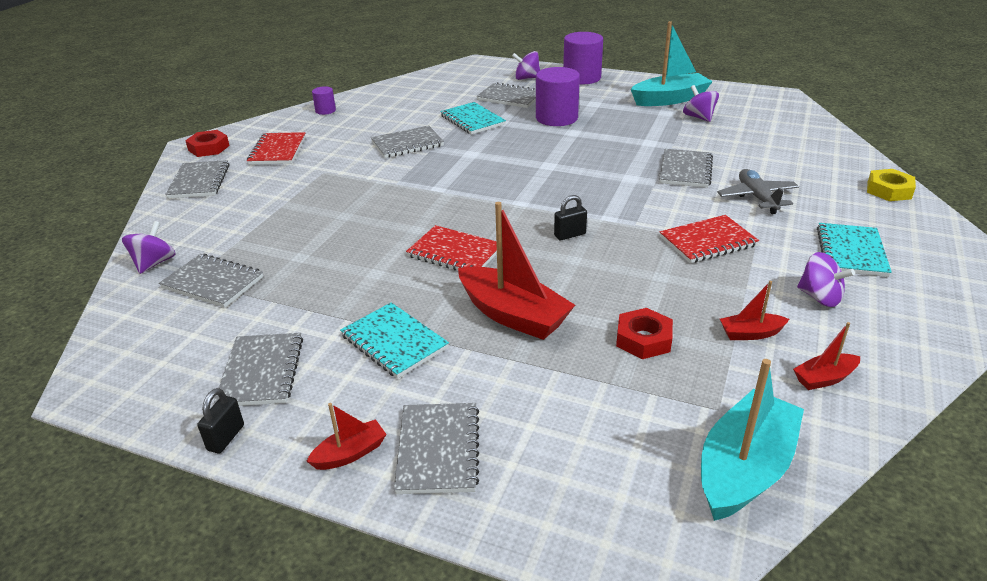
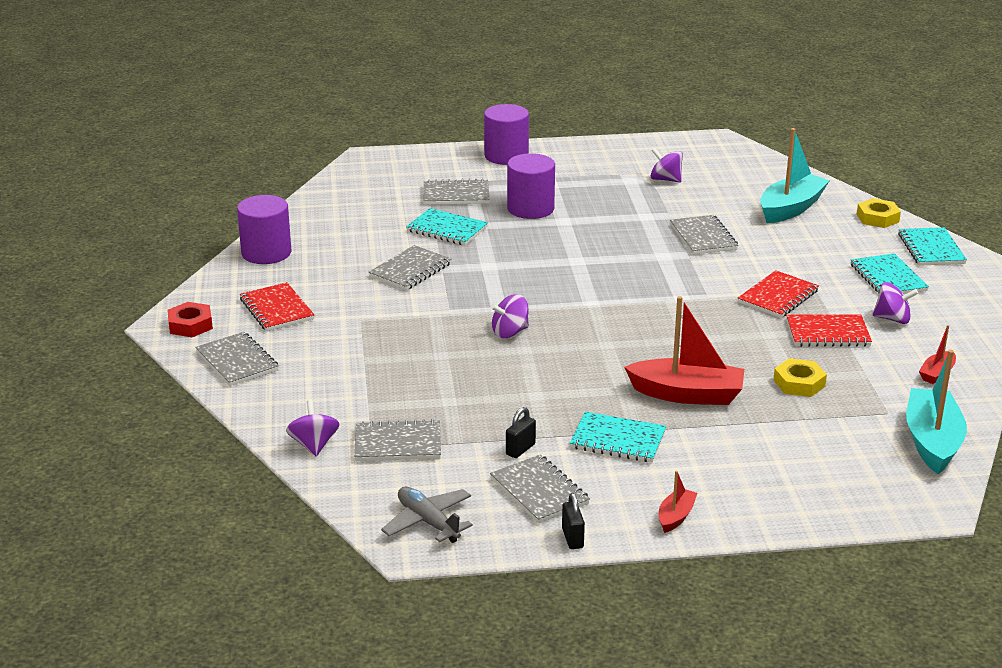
camera: 30 degrees left, 5 degrees down
purple cylinder [312,86,336,115] -> purple cylinder [237,195,291,264], size x2.00
grey notebook [394,403,479,494] -> none
red notebook [406,225,497,271] -> red notebook moved to [786,314,872,347]
purple spinning top [512,51,540,80] -> purple spinning top moved to [491,294,529,338]
black padlock [554,195,587,241] -> black padlock moved to [506,407,536,458]
red nut [616,308,673,359] -> yellow nut [773,358,827,397]
turquoise boat [631,21,713,106] -> turquoise boat moved to [760,128,830,223]
grey plane [717,169,799,214] -> grey plane moved to [381,487,473,543]
red boat [720,281,789,340] -> none
none -> turquoise notebook [898,227,967,266]

